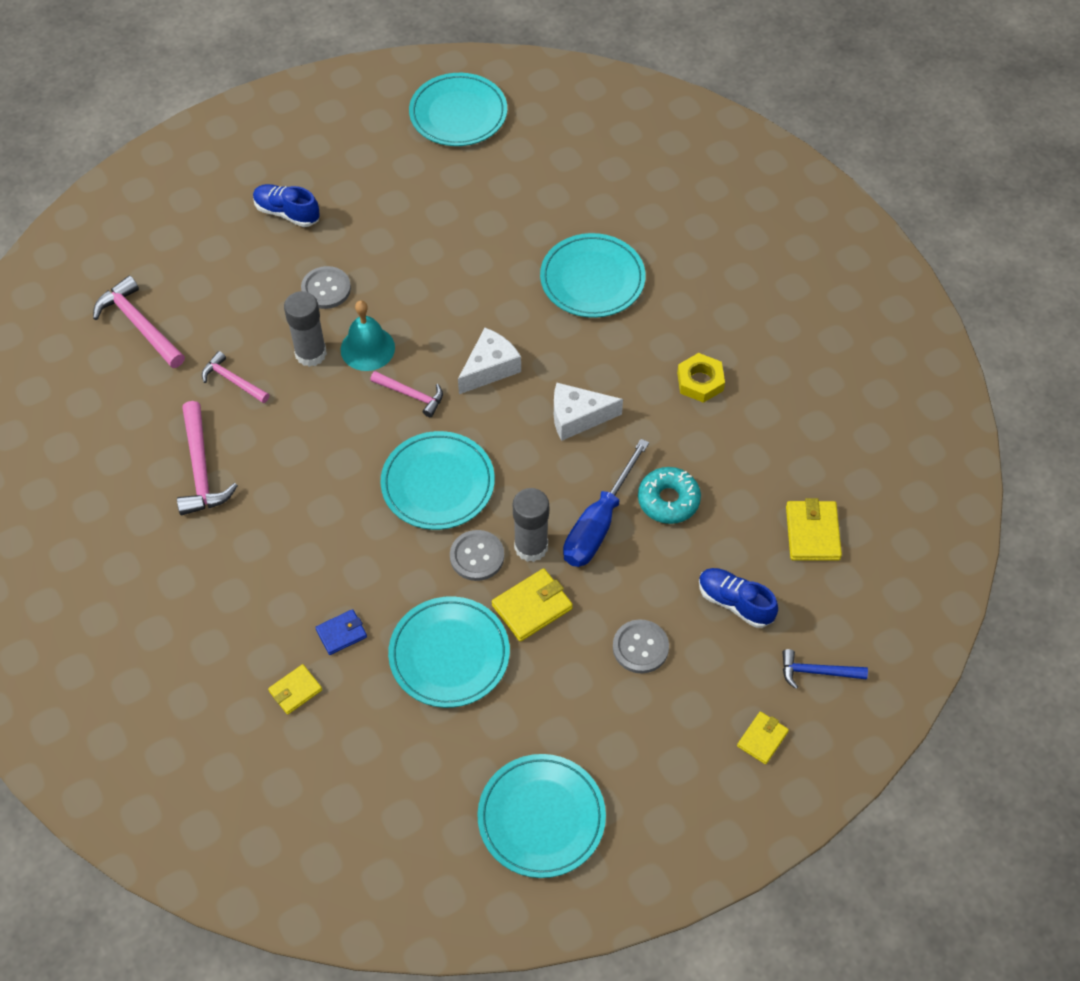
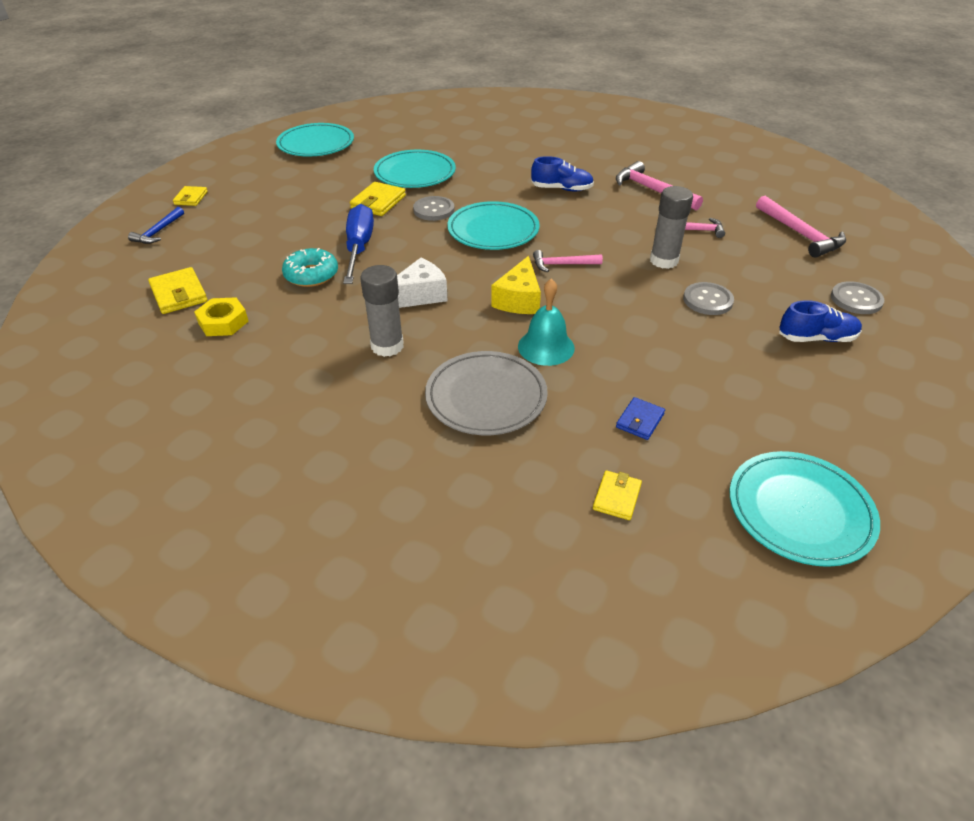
camera: 150 degrees right, 15 degrees down
pink hammer [93,276,185,368] -> pink hammer turned 45 degrees clockwise [756,196,846,258]
yellow wallet [268,664,322,714] -> yellow wallet moved to [593,470,642,520]
blue wallet [315,609,367,655] -> blue wallet moved to [616,397,665,440]
turquoise bell [340,300,395,371] -> turquoise bell moved to [518,278,575,366]
white cheese [458,328,521,394] -> yellow cheese [491,256,541,314]
grey glue stick [513,488,549,562] -> grey glue stick moved to [360,265,404,357]
turquoise plate [540,233,646,318] -> grey plate [425,351,548,435]
grey button [613,619,669,673] -> grey button moved to [831,281,884,314]
yellow nut [677,353,725,403] -> yellow nut moved to [194,297,249,336]
blue shoe [699,568,778,628] -> blue shoe moved to [531,156,594,191]
blue hammer [782,649,868,689] -> blue hammer turned 135 degrees clockwise [128,207,184,244]

